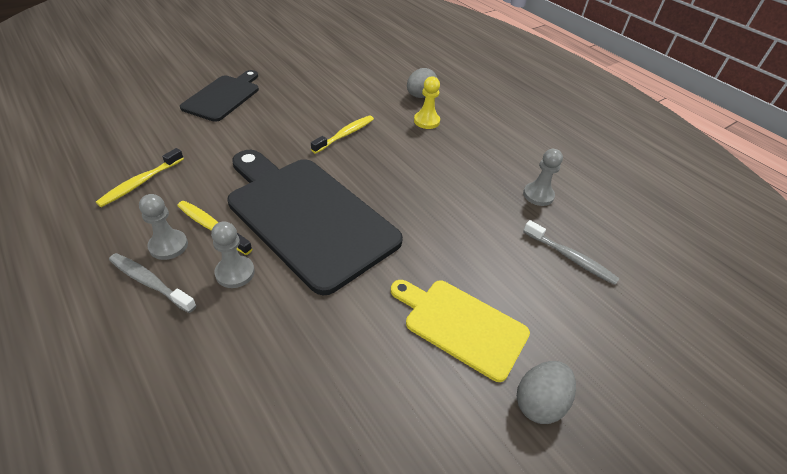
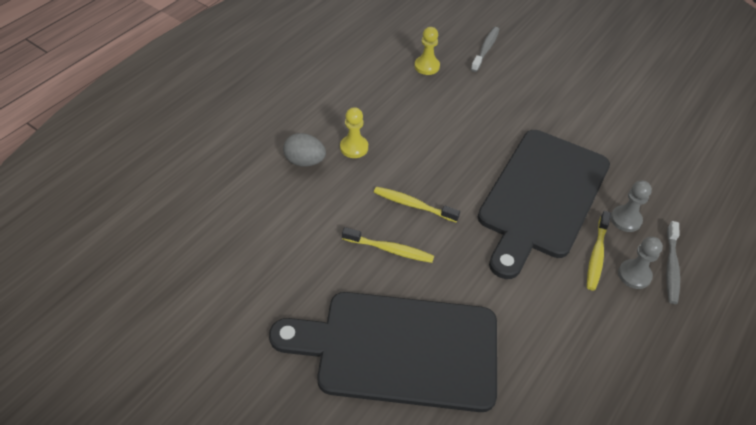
camera: 105 degrees left, 5 degrees up
yellow toothbrush [96,148,184,207] -> yellow toothbrush moved to [342,227,434,263]
black cutting board [180,70,259,122] -> black cutting board [269,292,497,412], size x1.76
yellow cutting board [391,280,530,382] -> none
grey egg [517,361,576,424] -> none
grey pawn [523,149,563,206] -> yellow pawn [414,27,440,75]

